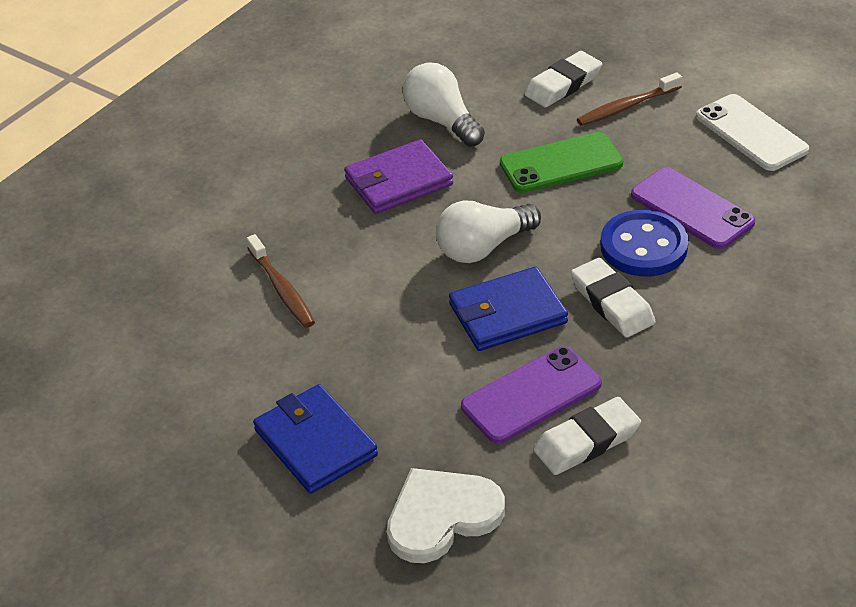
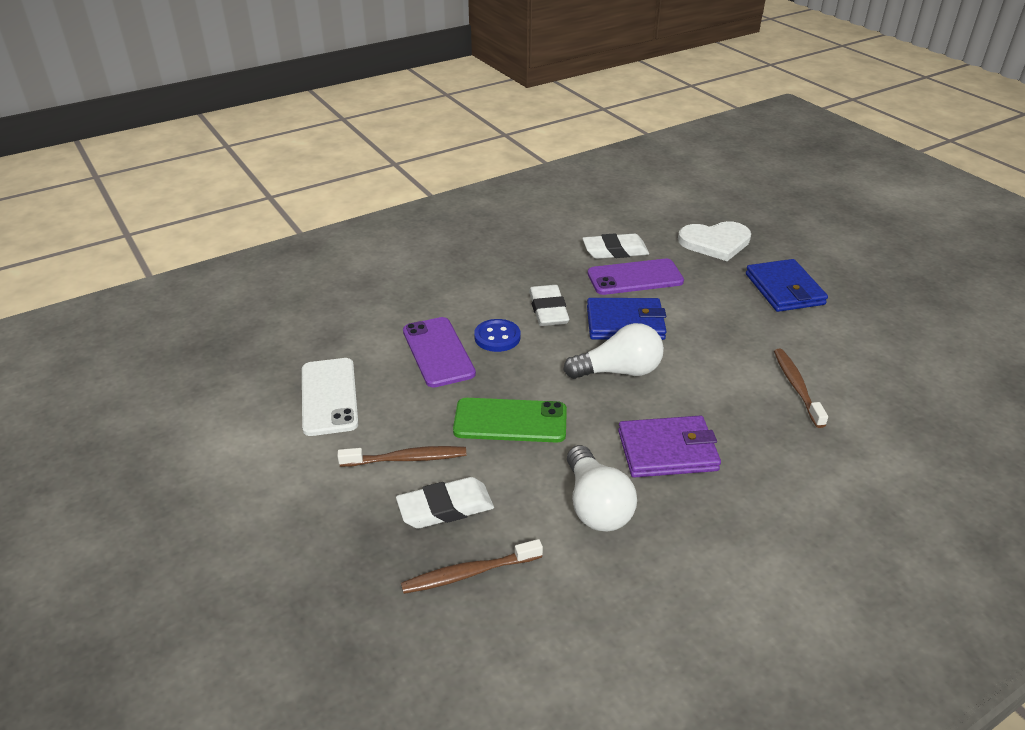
camera: 160 degrees left, 5 degrees down
blue button [600,210,689,276] -> blue button [474,319,520,352], size x0.67
none -> brown toothbrush [401,539,543,594]

